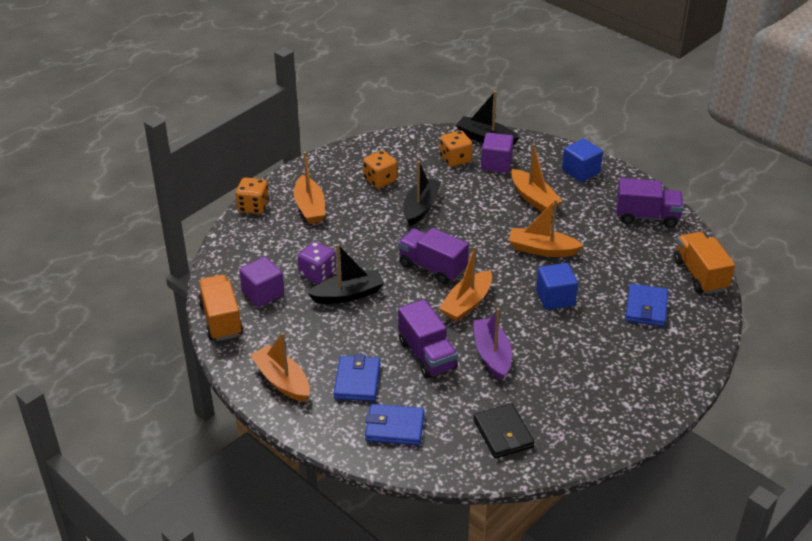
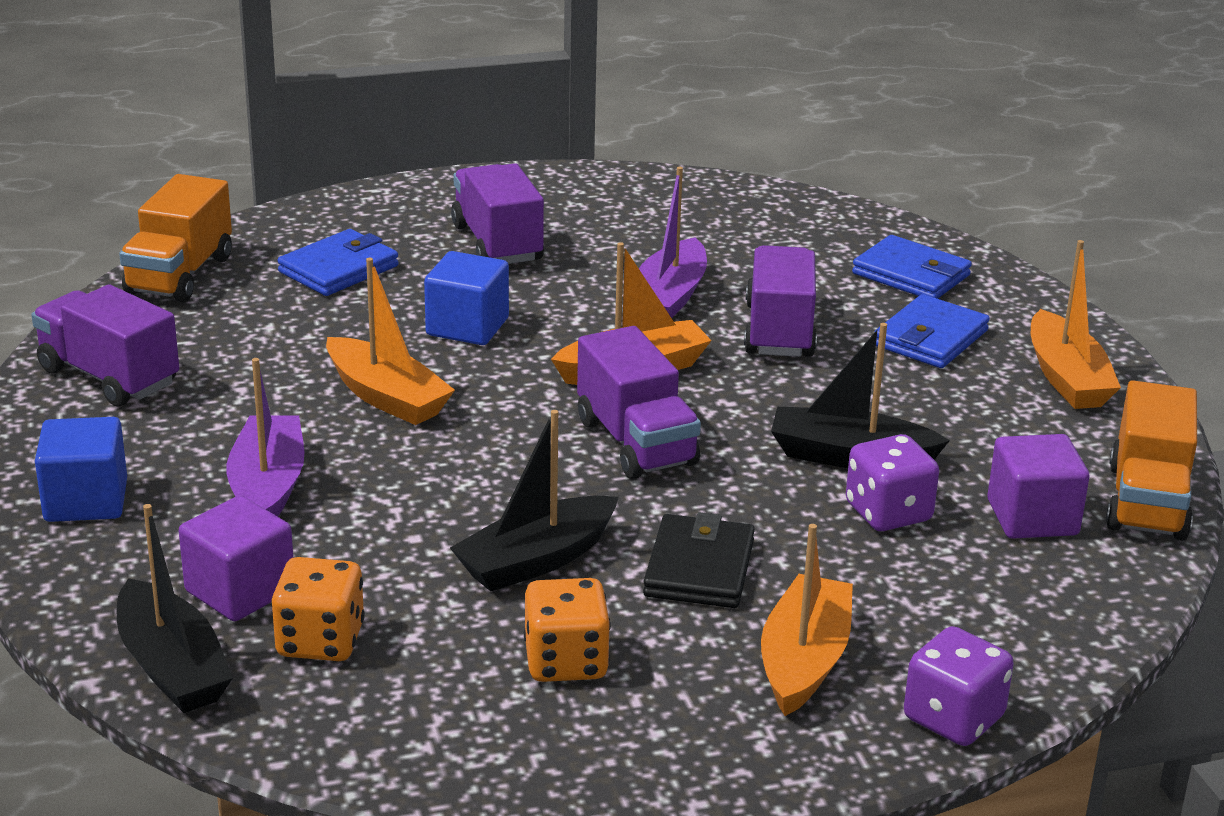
camera: 150 degrees left, 10 degrees down
orange dice [236,177,269,214] -> purple dice [904,626,1014,746]
black wallet [473,403,535,458] -> black wallet moved to [643,512,755,608]
orange boat [511,143,562,212] -> purple boat [227,358,304,517]
none -> purple truck [451,163,544,264]

